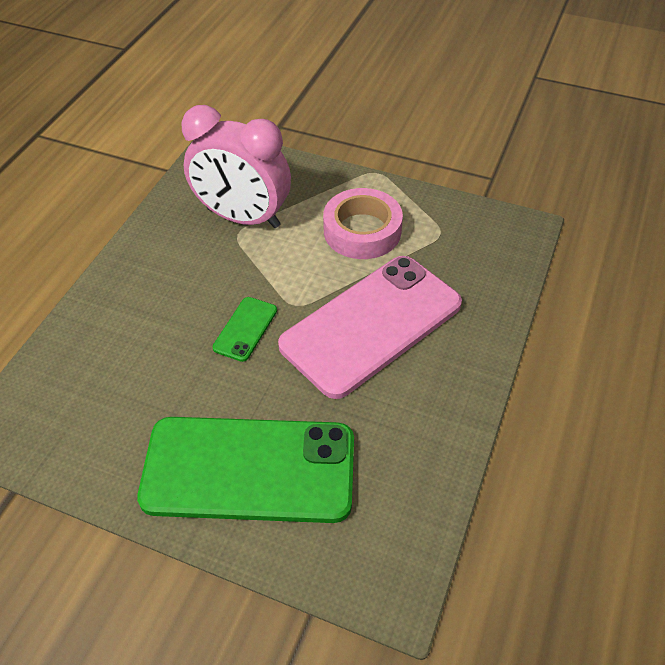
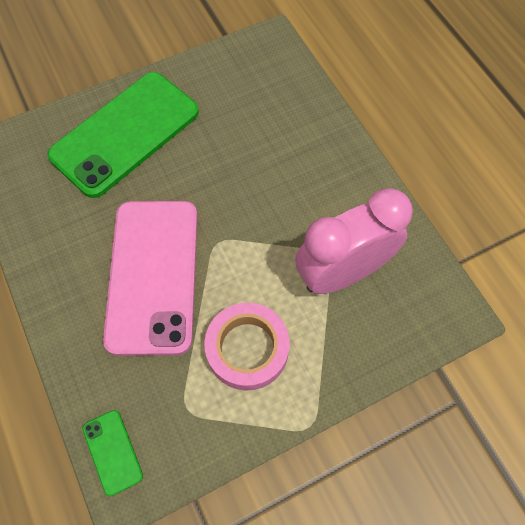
camera: 130 degrees right, 15 degrees up
green phone [213,297,277,362] -> green phone moved to [82,410,143,496]

